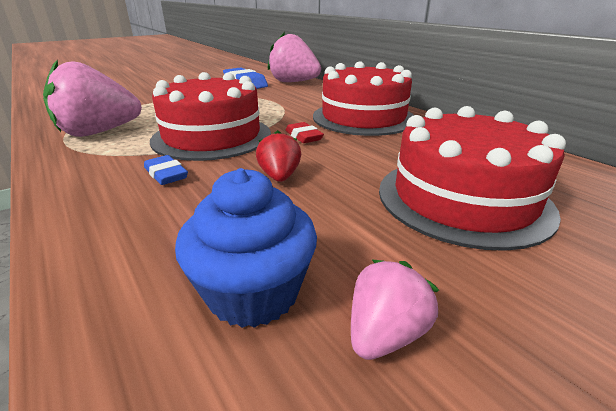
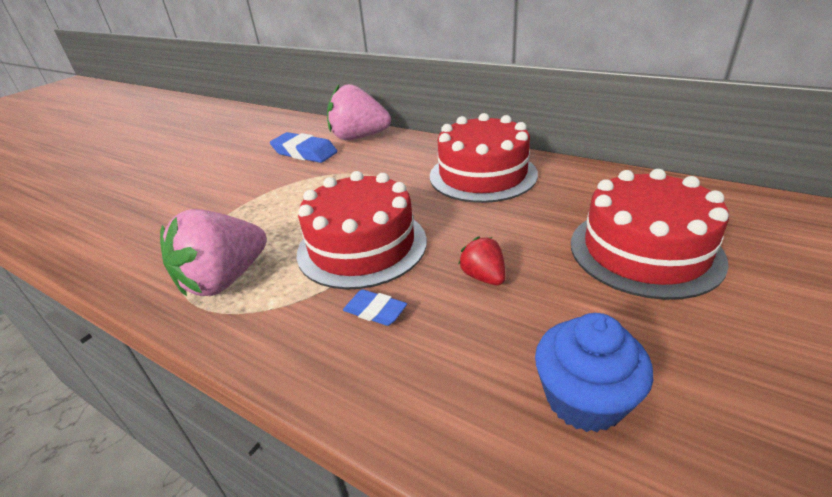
camera: 20 degrees left, 5 degrees up
red eraser [285,122,324,143] -> none
pink strawberry [351,259,439,360] -> none

